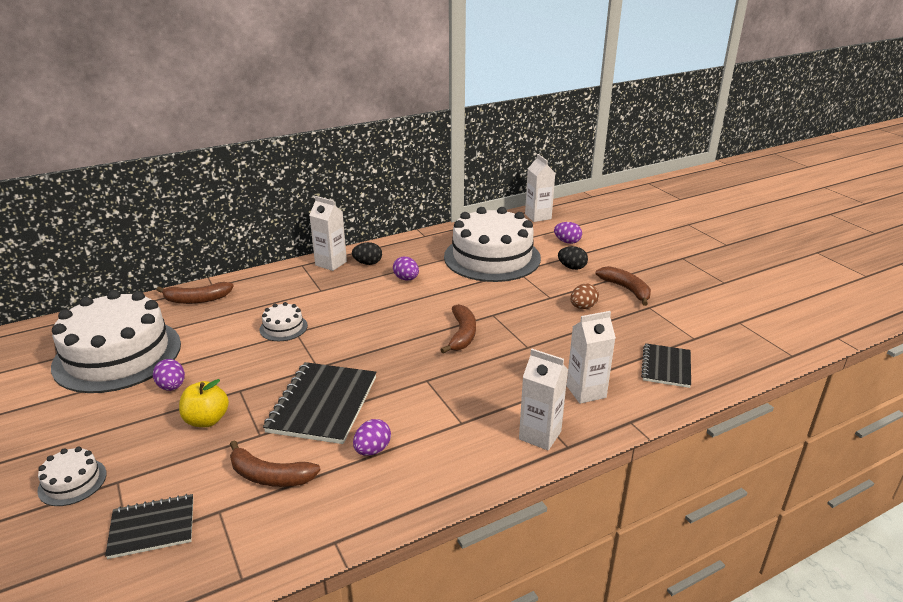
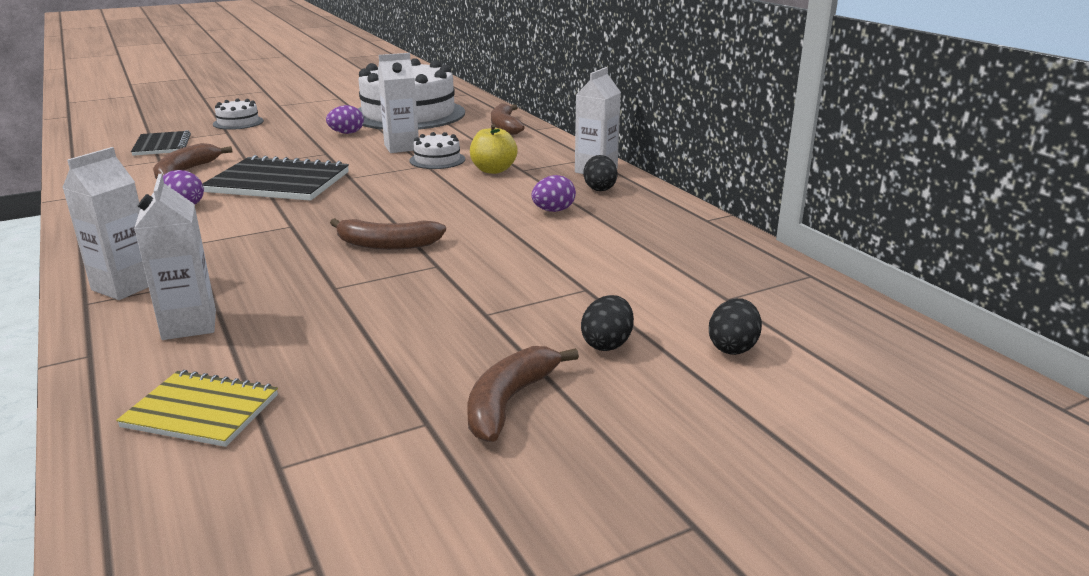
camera: 90 degrees right, 5 degrees down
yellow apple [179,379,229,427] -> yellow apple moved to [470,124,518,174]
white cake [444,207,541,282] -> none
white carton [525,154,555,222] -> white carton moved to [378,53,419,153]
purple egg [554,222,582,244] -> black egg [709,298,762,355]
brown egg [570,284,599,309] -> none
brown banana [596,266,651,306] -> brown banana turned 150 degrees clockwise [467,346,579,442]
black notebook [641,343,691,388] -> yellow notebook [116,370,278,447]

